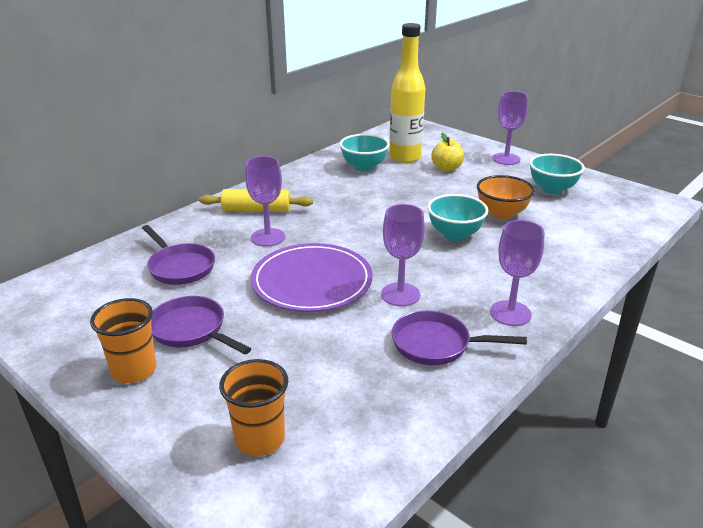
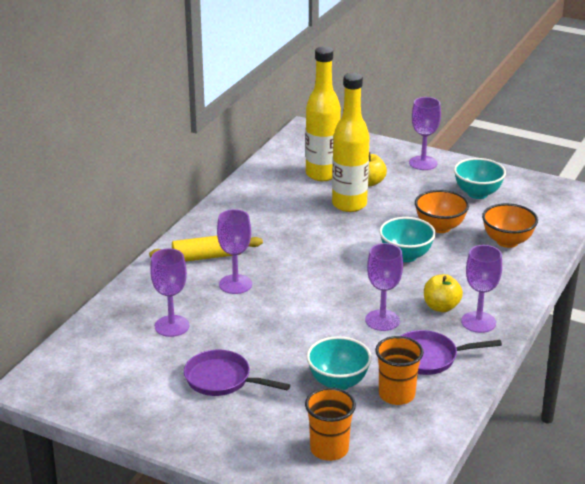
camera: 15 degrees left, 0 degrees up
orange cup [90,298,156,383] -> orange cup moved to [375,336,424,405]
purple pan [142,225,215,285] -> purple goblet [150,248,189,337]
purple plate [251,243,373,312] -> none
turquoise bowl [339,134,390,172] -> turquoise bowl moved to [306,336,372,390]
none -> yellow bottle [332,73,370,212]
none -> yellow apple [424,274,463,312]
none -> orange bowl [482,203,538,248]

